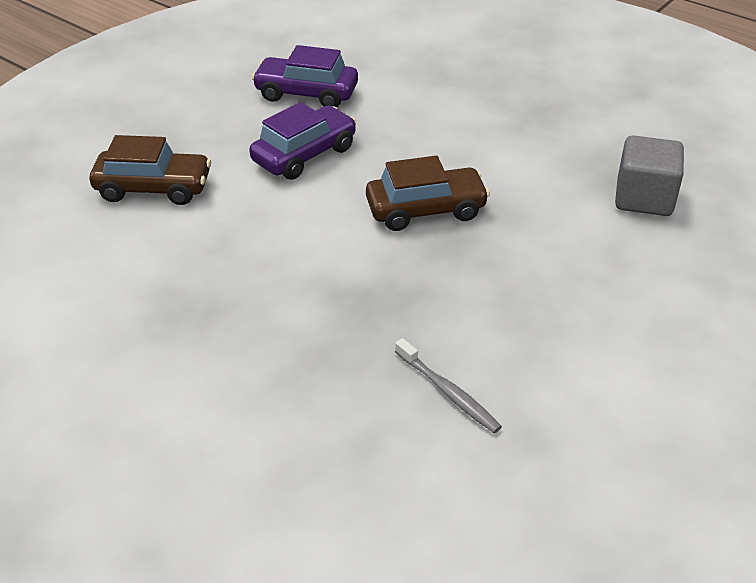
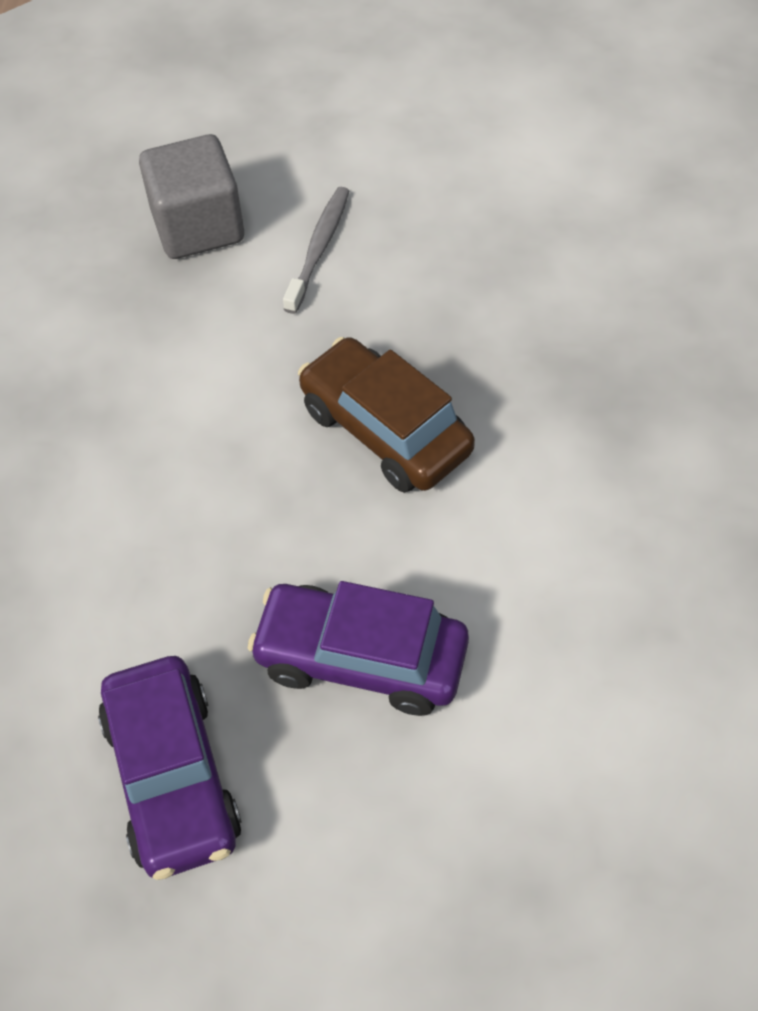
camera: 120 degrees left, 15 degrees up
brown car [90,135,211,205] -> none
grey toothbrush [395,338,502,433] -> grey toothbrush moved to [283,187,349,314]

